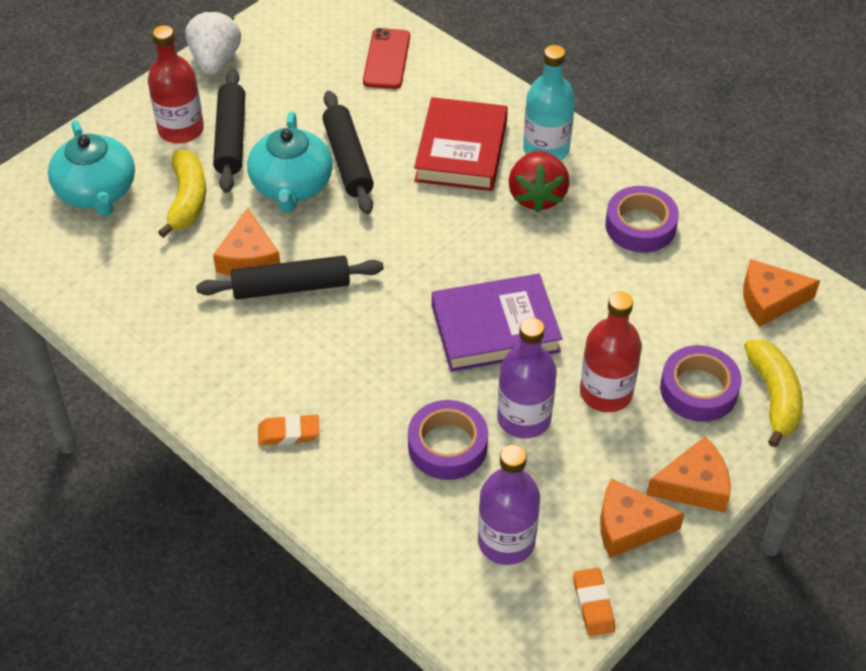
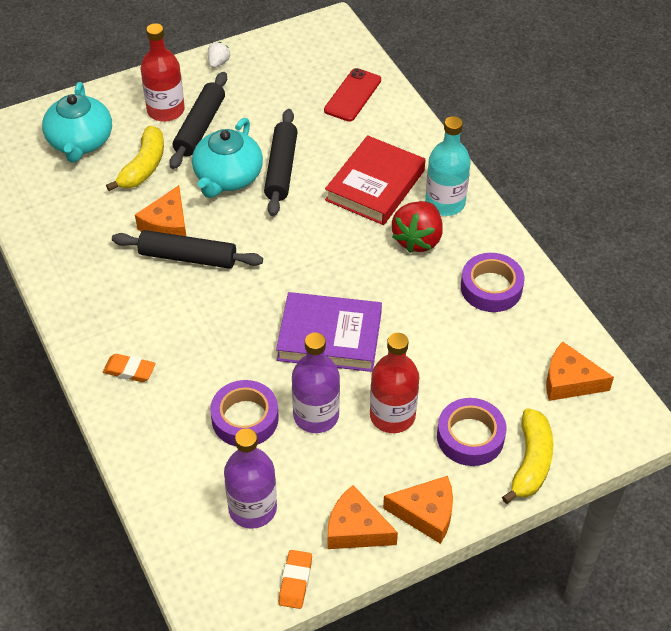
camera: 20 degrees right, 0 degrees up
white strawberry [185,10,241,75] -> white strawberry [208,42,230,68], size x0.51

